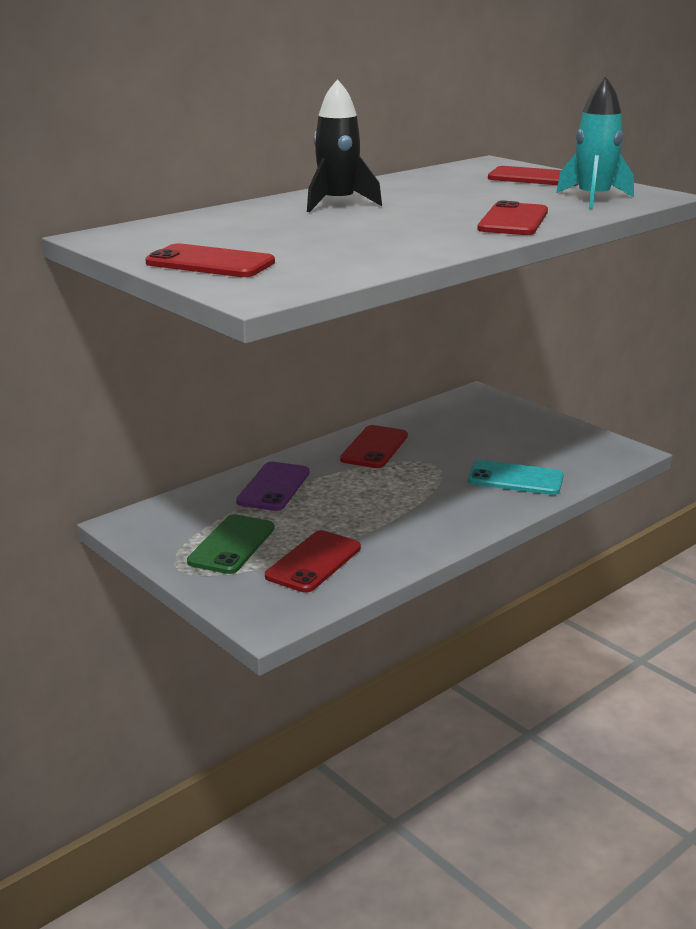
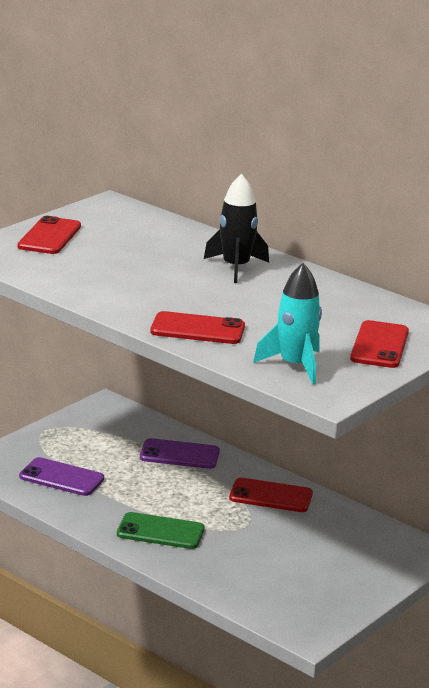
camera: 80 degrees right, 0 degrees up
green phone [187,514,274,574] -> green phone moved to [117,512,204,549]
red phone [265,530,361,593] -> purple phone [19,457,104,496]
turquoise phone [468,460,564,495] -> none

